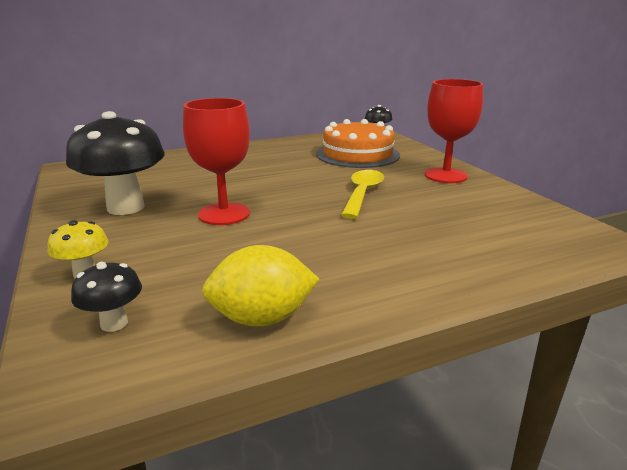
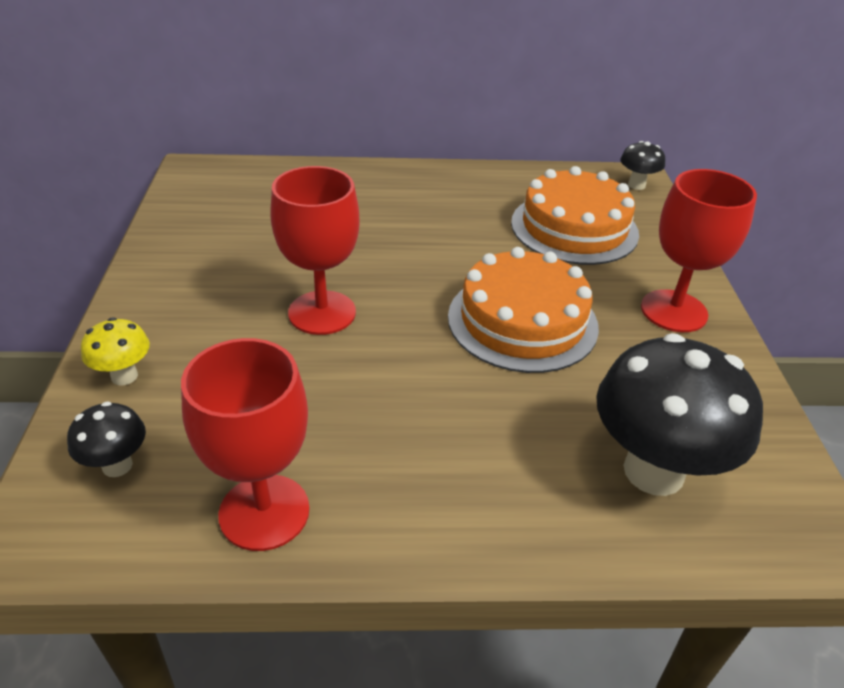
camera: 20 degrees right, 15 degrees up
black mushroom [66,111,165,215] -> black mushroom moved to [596,333,763,496]
yellow lemon [202,245,319,327] -> red goblet [181,338,310,551]
yellow spoon [341,170,384,219] -> orange cake [448,247,599,373]

